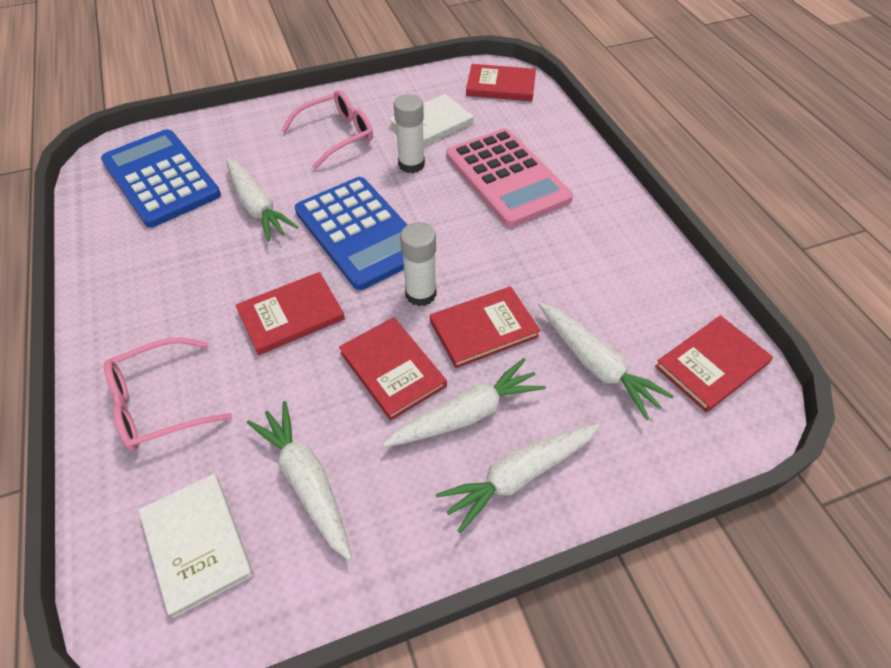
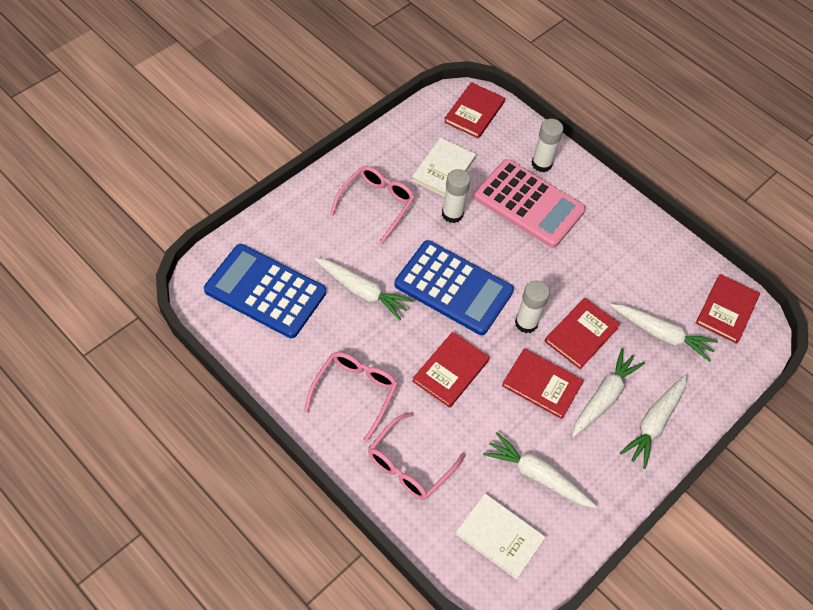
camera: 30 degrees left, 5 degrees up
red book [466,64,536,101] -> red book turned 45 degrees counterclockwise [444,82,505,139]
none -> pink glasses [304,352,398,441]
none -> white glue stick [532,119,563,172]

